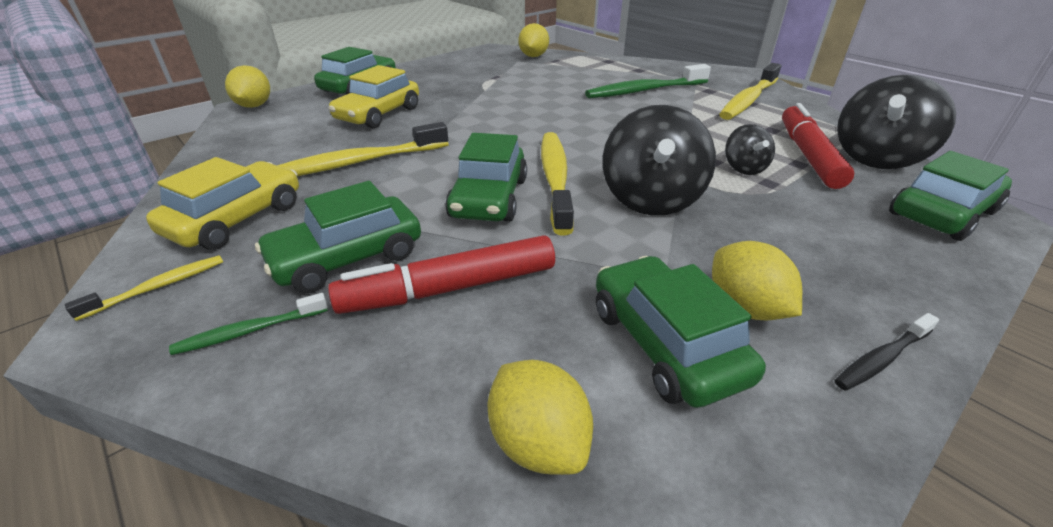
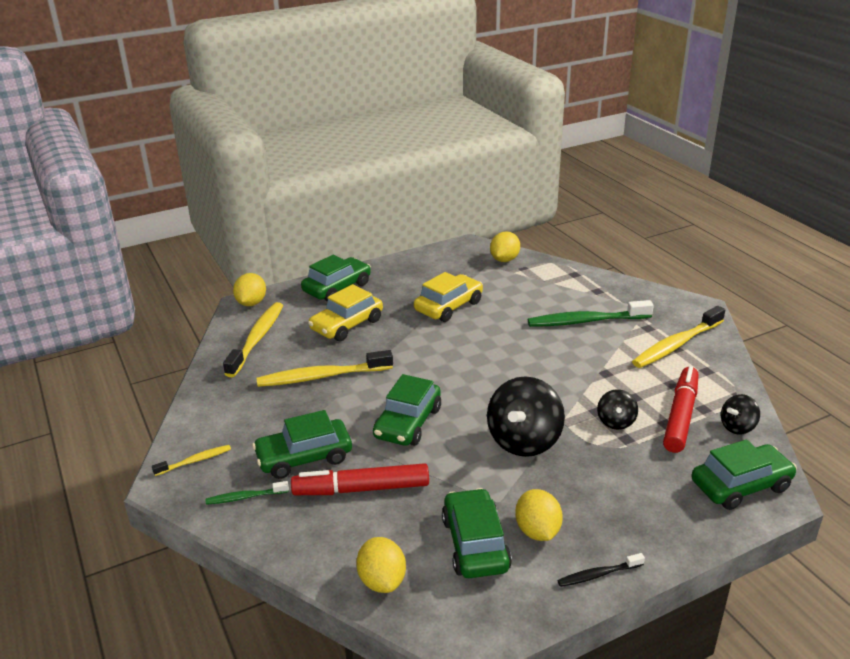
camera: 15 degrees right, 5 degrees down
yellow car [146,157,299,250] -> yellow car moved to [414,272,483,322]
yellow toothbrush [541,132,574,235] -> yellow toothbrush moved to [223,302,283,377]
black spinning top [837,75,956,169] -> black spinning top [721,394,760,434], size x0.52

